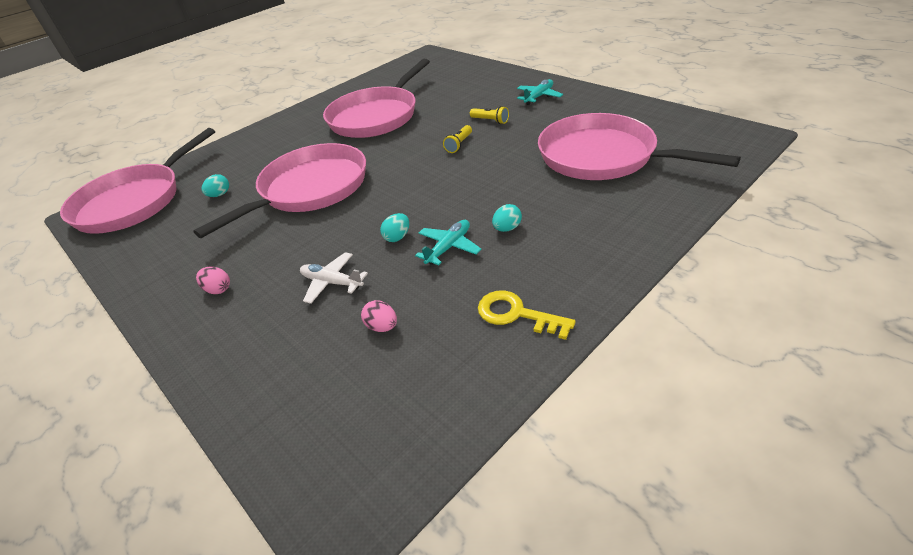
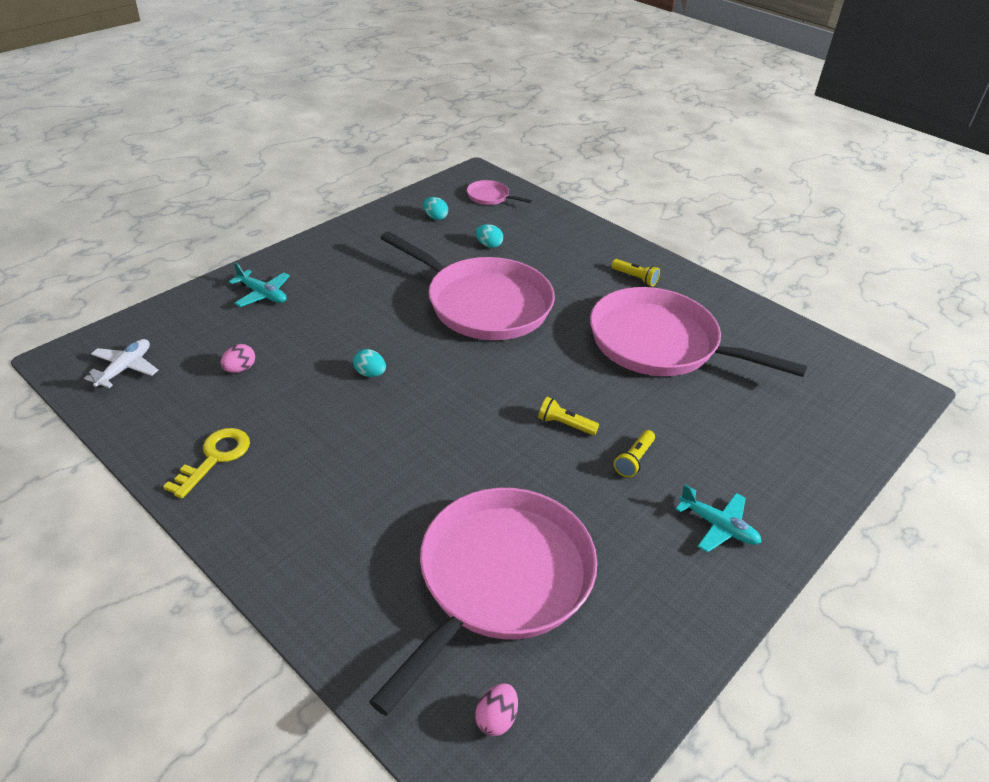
camera: 80 degrees right, 0 degrees up
pink pan [60,128,215,234] -> pink pan [467,180,532,205], size x0.41
pink egg [196,267,230,294] -> pink egg moved to [475,683,518,736]
white plane [300,252,368,304] -> white plane moved to [84,339,158,388]
turquoise plane [415,220,481,265] -> turquoise plane moved to [229,263,290,307]
turquoise egg [492,204,522,232] -> turquoise egg moved to [423,197,448,220]
none -> yellow flashlight [612,259,660,286]

